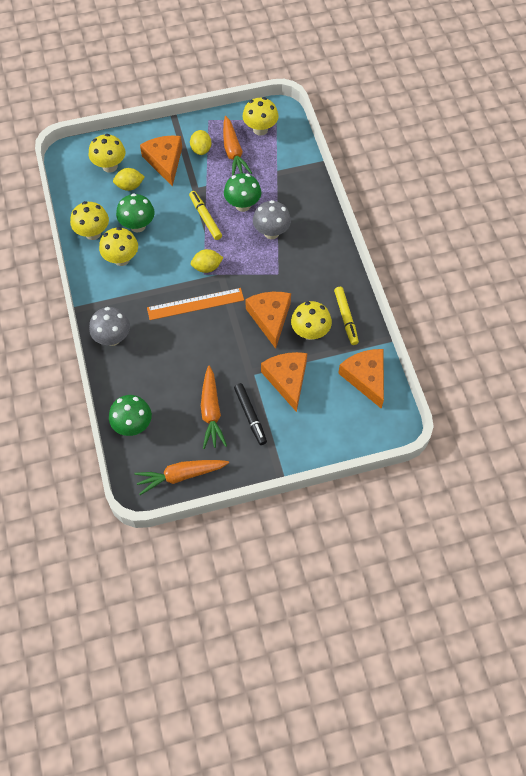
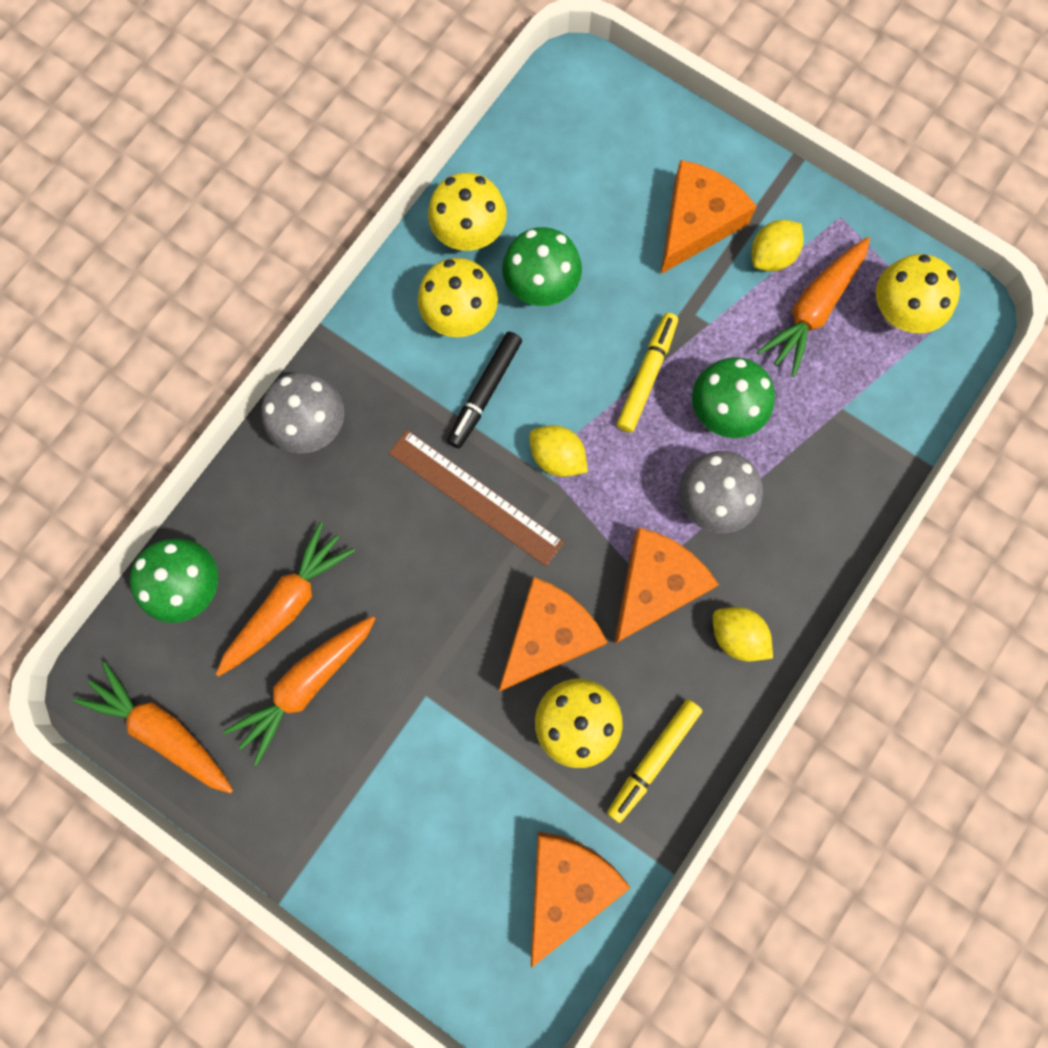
camera: 50 degrees right, 15 degrees up
yellow mushroom [89,134,125,173] -> none
yellow lemon [113,168,145,191] -> yellow lemon moved to [713,607,773,662]
orange ruler [147,288,244,320] -> brown ruler [389,430,564,567]
black marker [234,383,267,445] -> black marker moved to [447,332,522,448]
orange cheese [261,352,307,412] -> orange cheese moved to [614,528,719,644]
none -> orange carrot [216,522,355,676]

